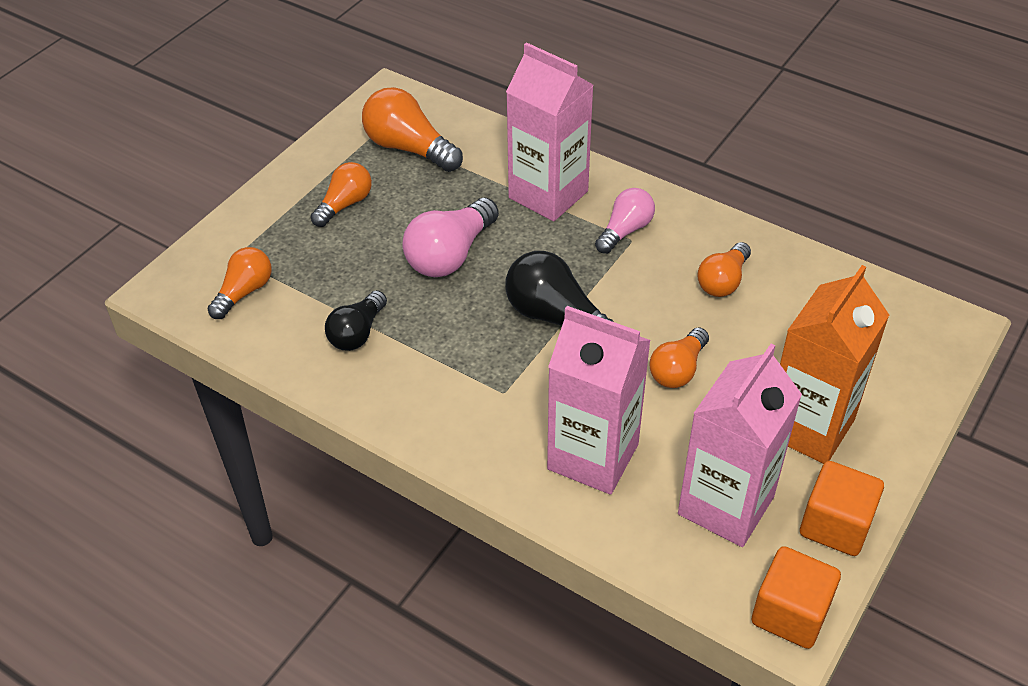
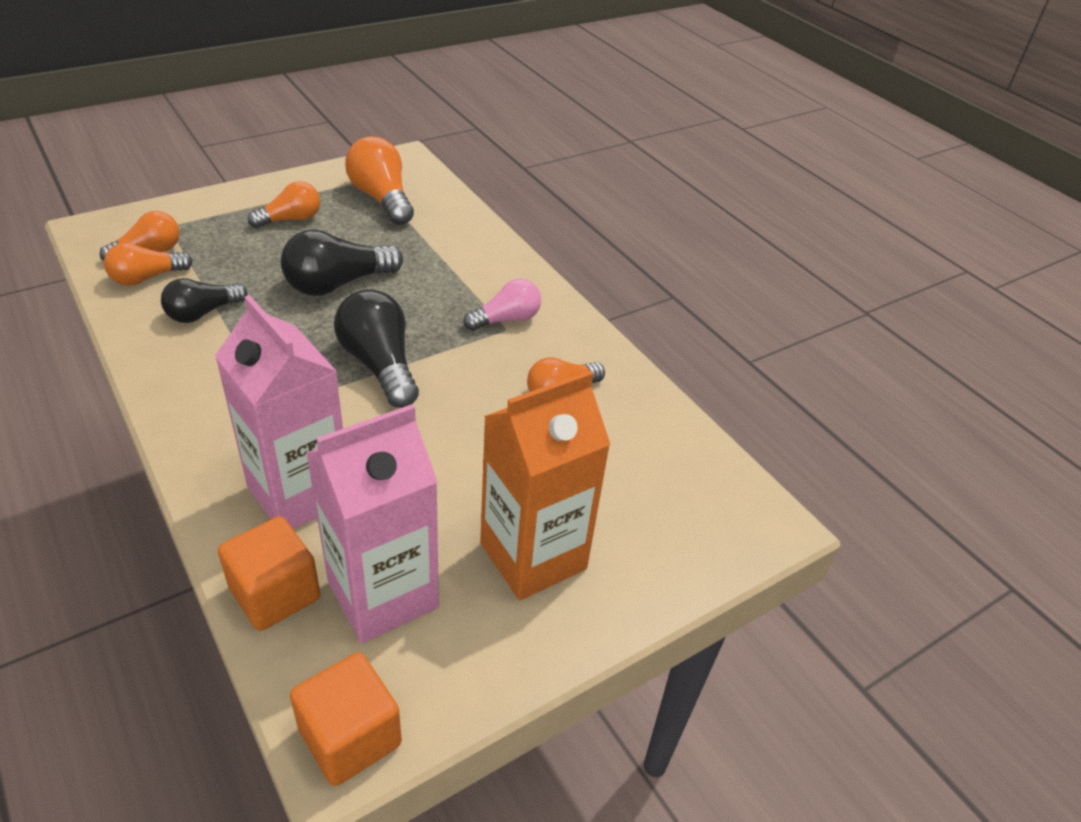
camera: 20 degrees right, 5 degrees down
pink light bulb [402,198,499,277] -> black light bulb [281,230,403,296]
pink carton [506,42,593,222] -> none
orange light bulb [649,327,709,388] -> orange light bulb moved to [104,243,193,286]
orange cube [800,461,884,556] -> orange cube moved to [218,516,321,631]

